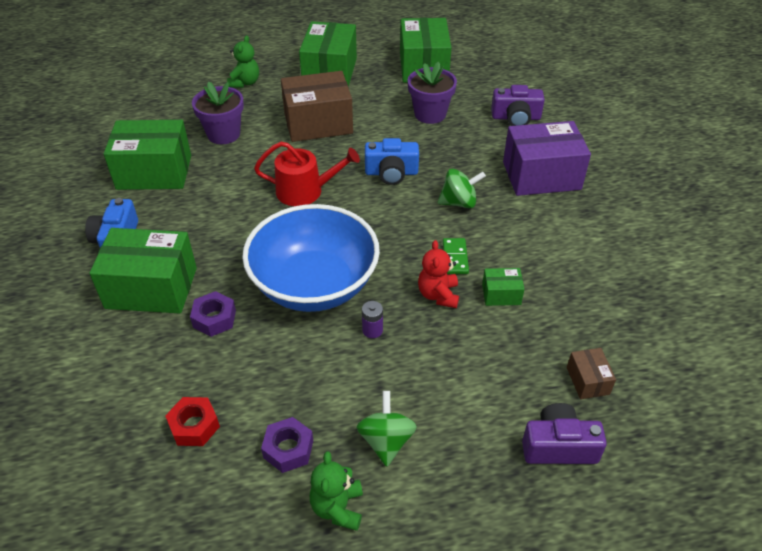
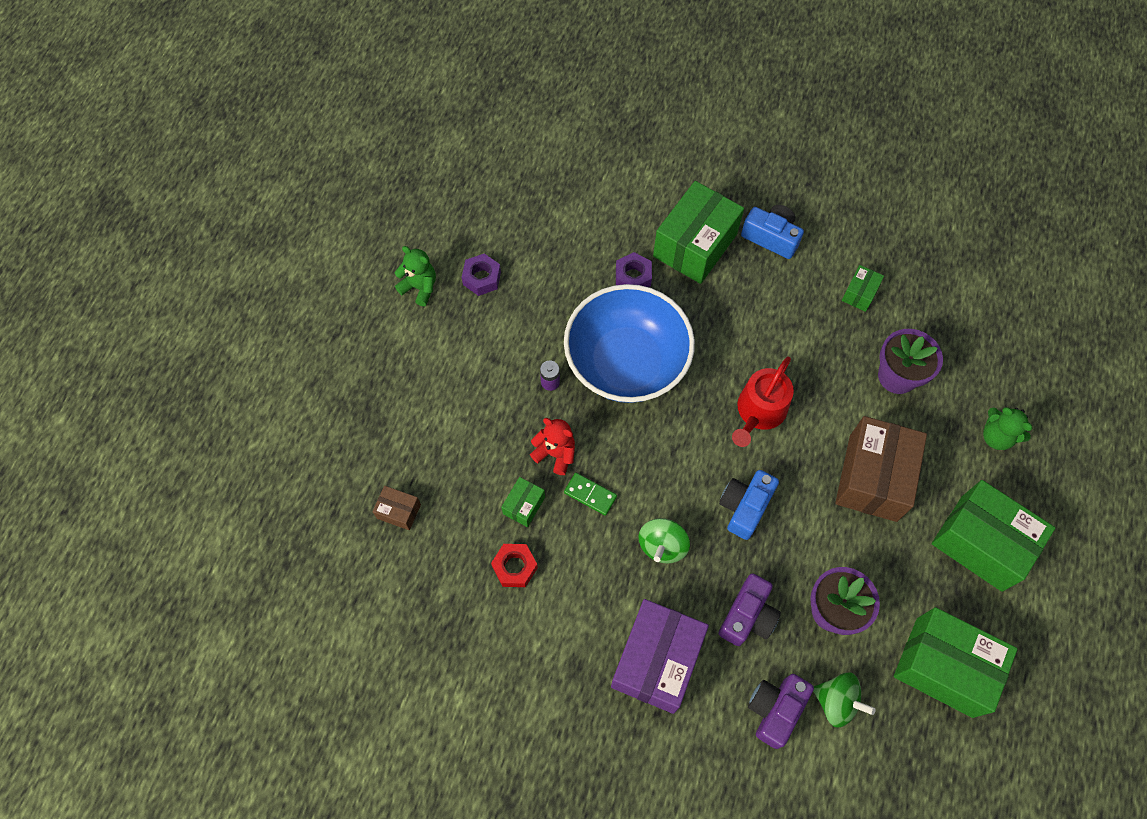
camera: 120 degrees right, 20 degrees up
green box [104,120,191,190] -> green box [842,265,884,312], size x0.46
red nut [165,397,220,446] -> red nut moved to [491,544,538,587]
green spinning top [356,391,417,467] -> green spinning top moved to [813,672,876,728]
purple camera [522,403,607,464] -> purple camera moved to [718,573,781,646]

